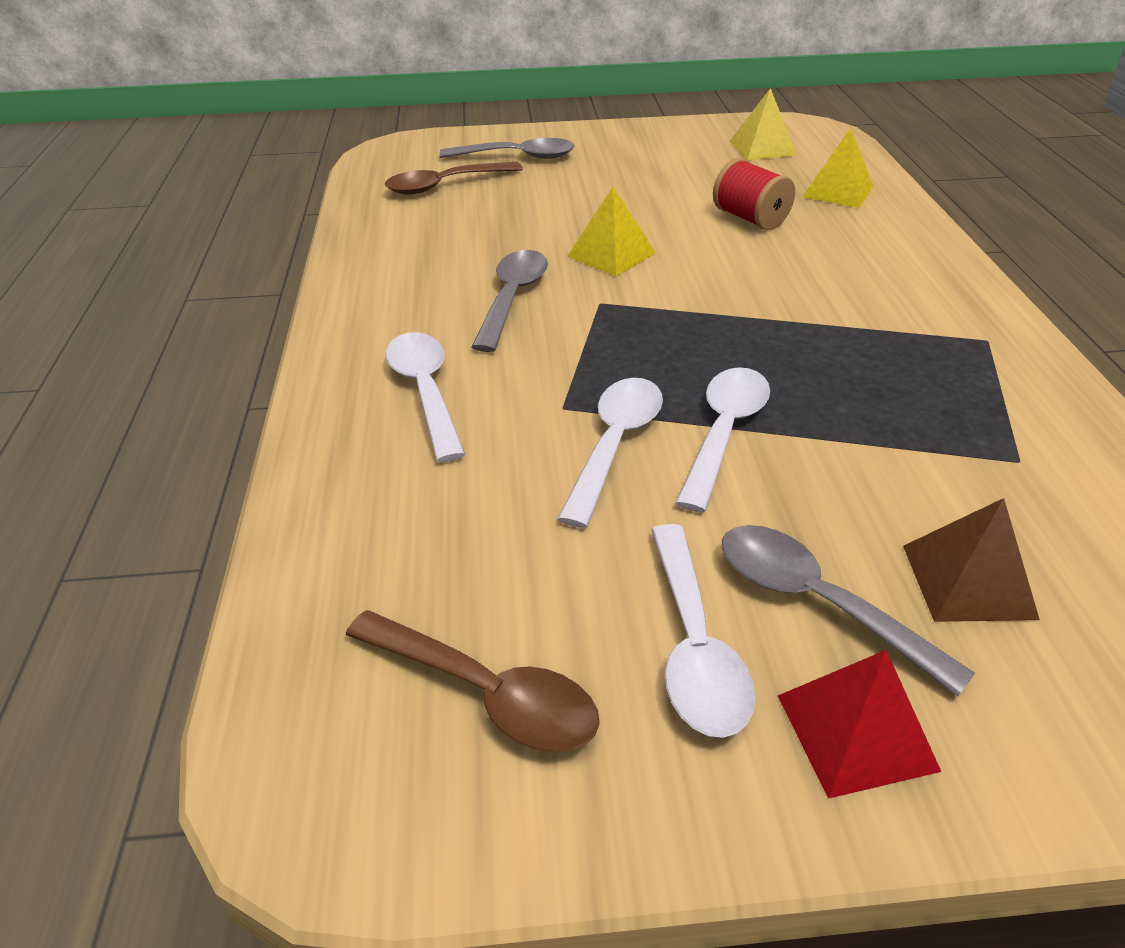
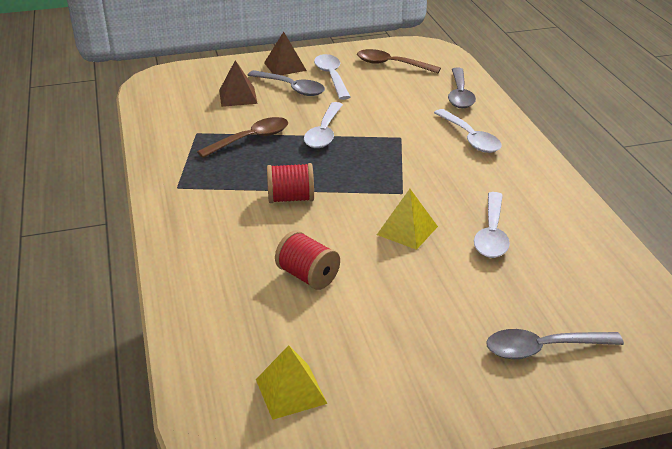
camera: 170 degrees right, 5 degrees down
brown spoon [385,162,523,195] -> brown spoon moved to [197,117,288,158]
grey spoon [472,250,548,352] -> grey spoon moved to [448,68,476,108]
white spoon [558,378,663,528] -> white spoon moved to [474,192,510,258]
red pyramid [778,650,941,799] -> brown pyramid [264,32,307,75]
yellow pyramid [802,128,874,208] -> none
none -> red spool [267,163,314,203]

